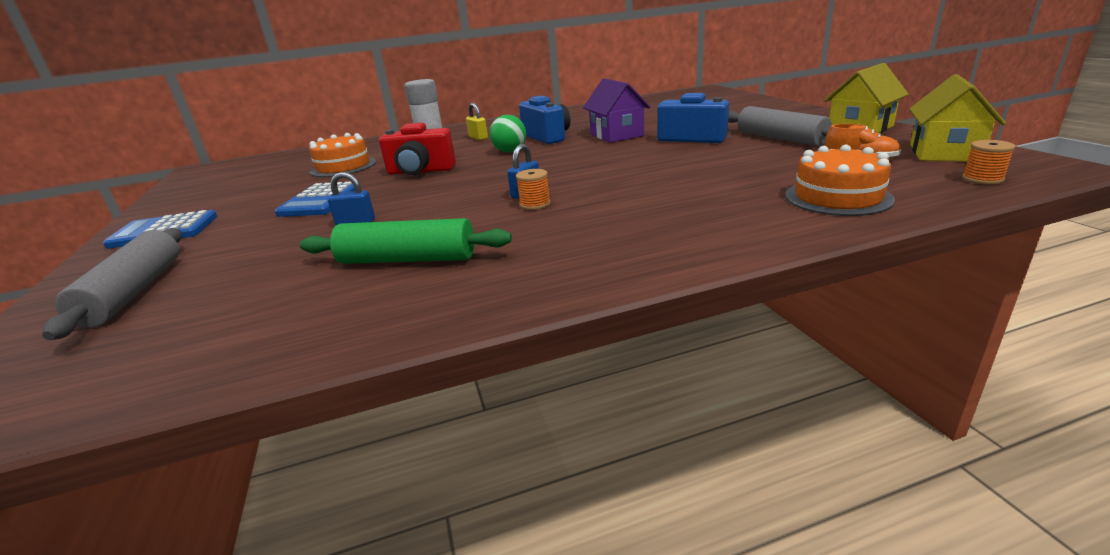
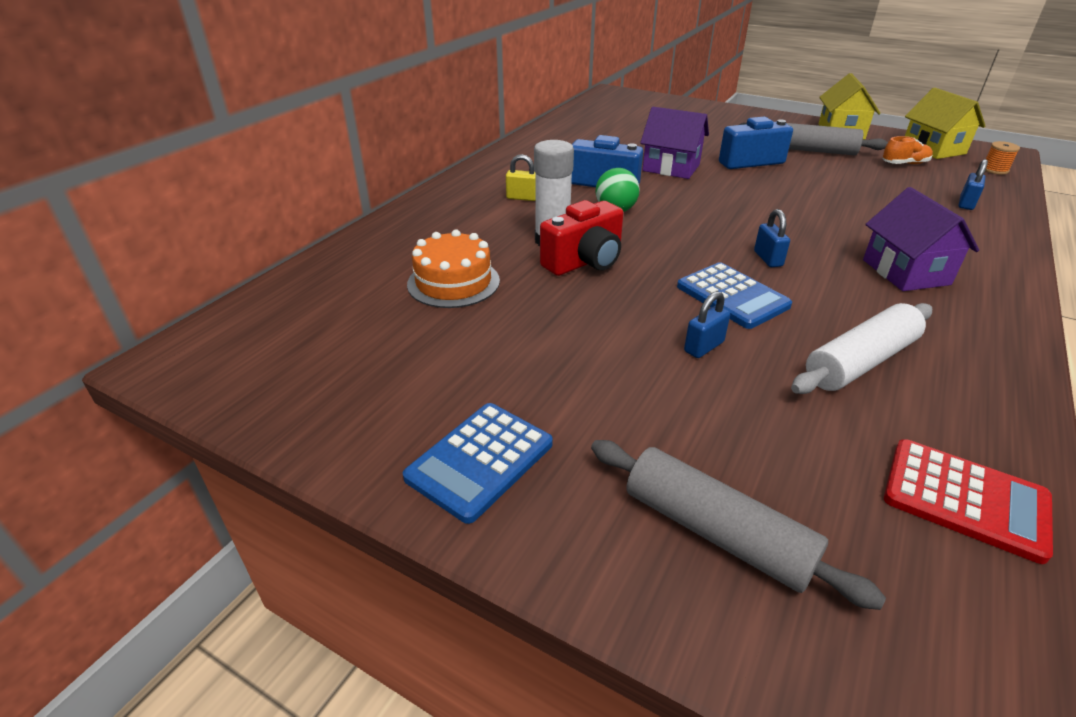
camera: 45 degrees left, 10 degrees up
blue calculator [275,182,355,217] -> blue calculator moved to [677,262,792,329]
green rolling pin [300,218,512,264] -> white rolling pin [791,303,932,394]
orange spool [516,169,550,210] -> none
orange cake [785,145,895,216] -> blue padlock [959,159,988,210]
none -> purple house [863,187,979,291]
none -> red calculator [884,439,1053,564]

